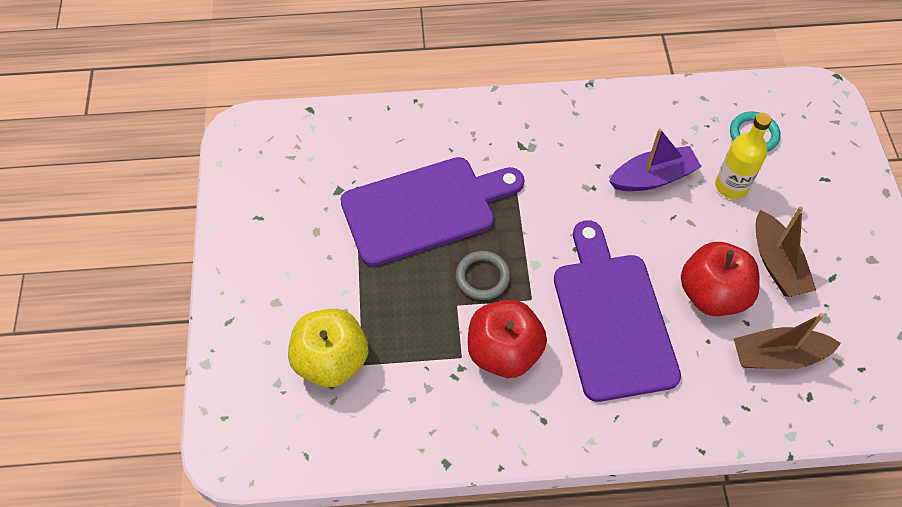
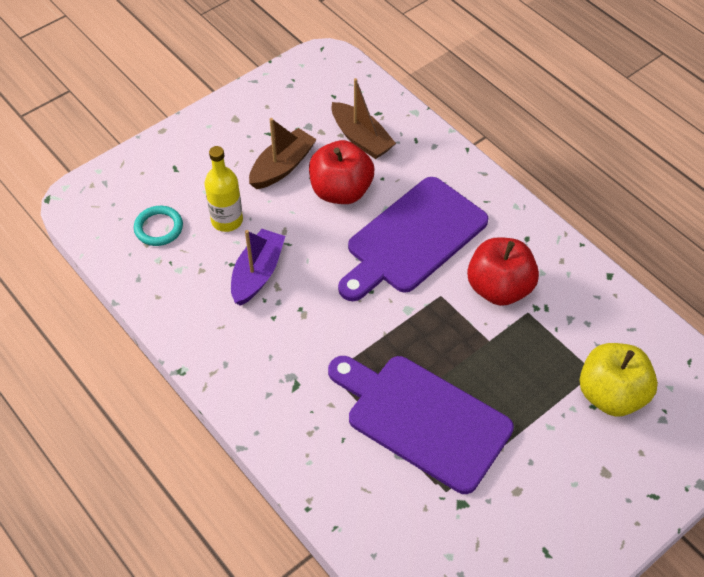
camera: 125 degrees left, 5 degrees down
grey ring [456,251,510,300] -> none
purple boat [609,128,702,191] -> purple boat turned 75 degrees clockwise [231,229,285,306]

